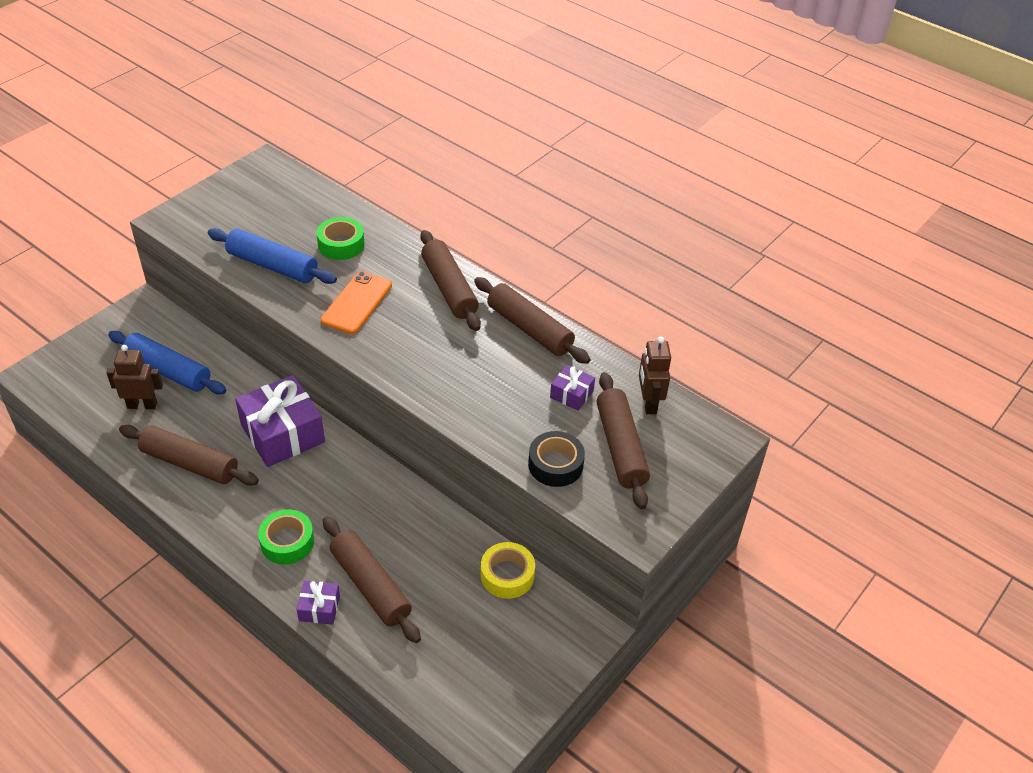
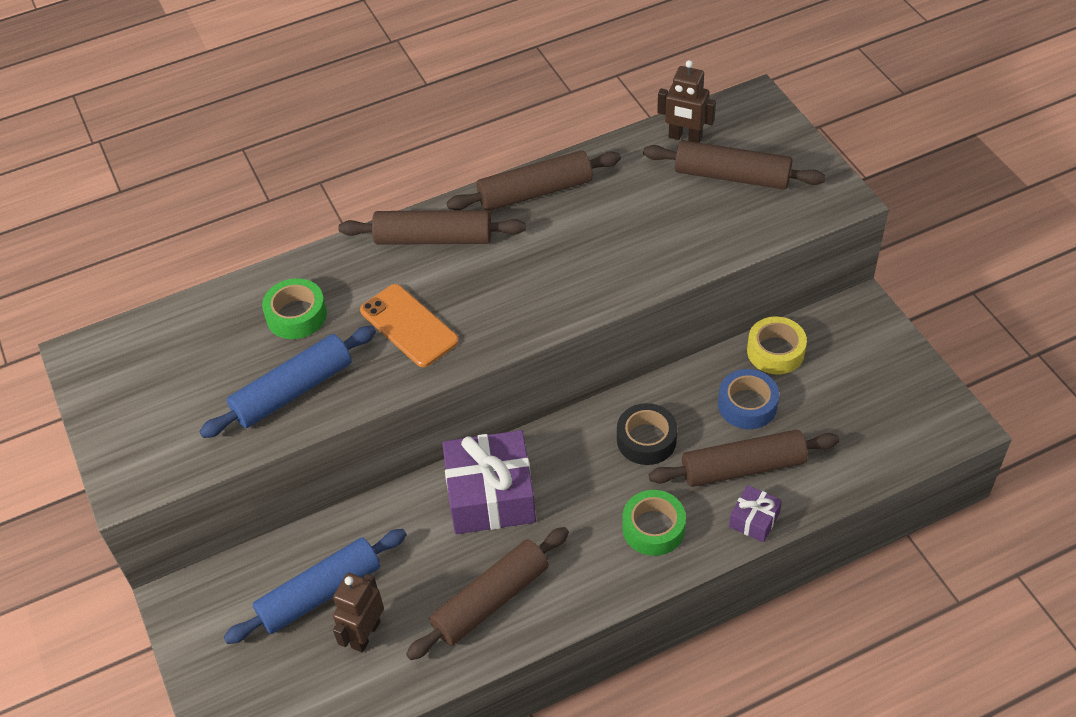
camera: 60 degrees left, 5 degrees up
black tape [528,431,585,487] -> black tape moved to [617,403,677,465]
purple gift [550,365,595,411] -> none
none -> blue tape [718,369,779,429]

